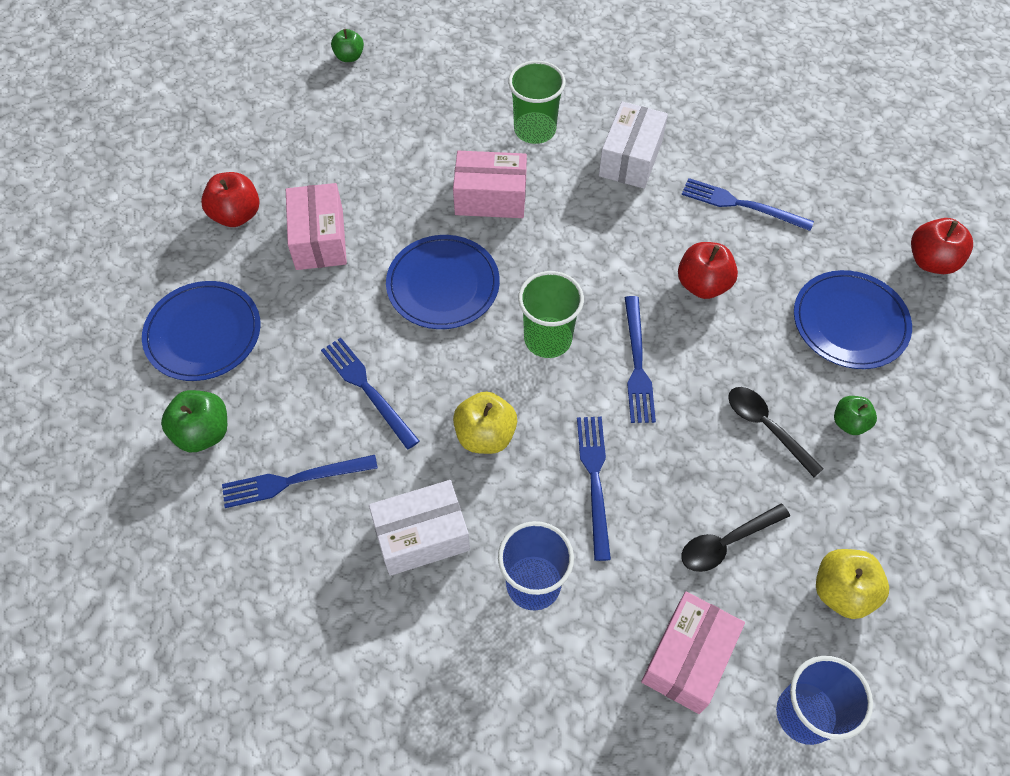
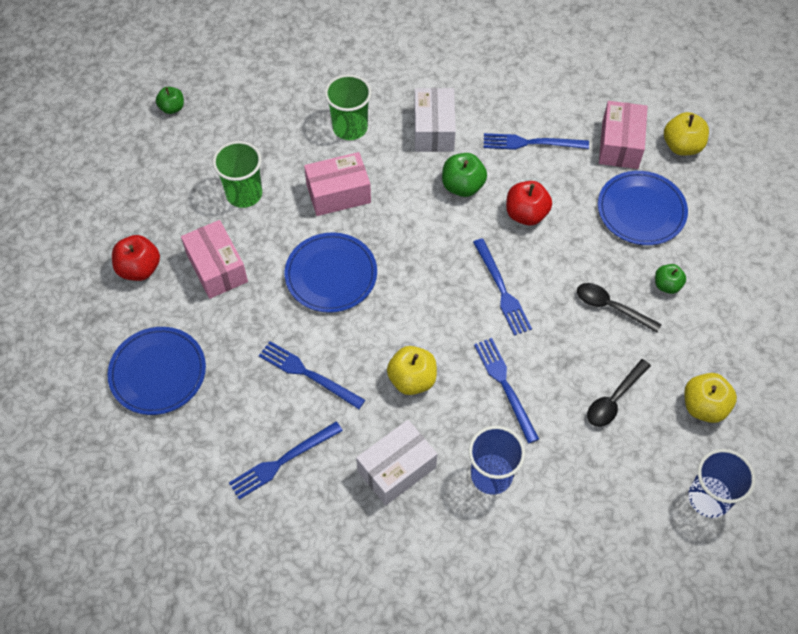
camera: 20 degrees left, 0 degrees up
green apple [161,390,227,452] -> green apple moved to [442,153,487,197]
green cup [518,271,584,358] -> green cup moved to [213,141,262,208]
pink box [641,592,745,714] -> pink box moved to [599,101,648,169]
red apple [911,218,973,274] -> yellow apple [664,112,709,155]

